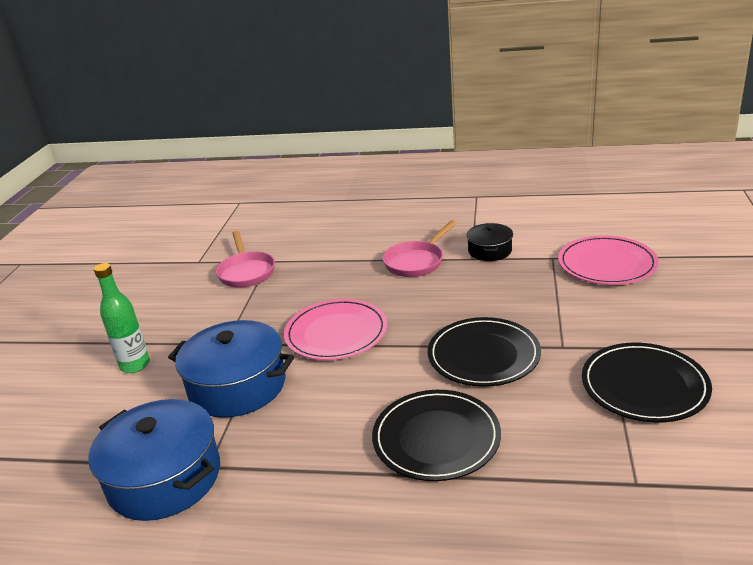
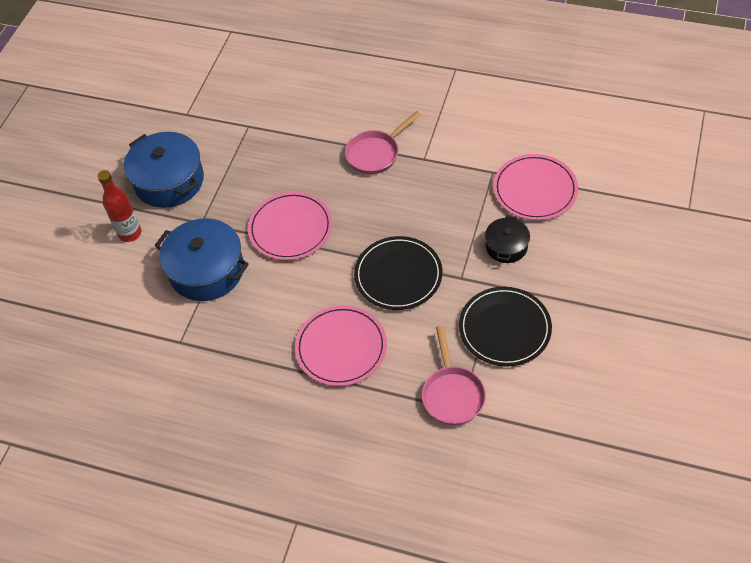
camera: 10 degrees right, 25 degrees up
blue pot [88,399,220,521] -> blue pot moved to [124,132,204,208]
green bottle [94,263,150,373] -> red bottle [97,170,141,242]
pink pan [216,231,275,287] -> pink pan moved to [422,326,486,425]
black plate [372,390,501,481] -> pink plate [295,305,387,386]
black pot [466,223,513,261] -> black pot moved to [485,215,530,263]

